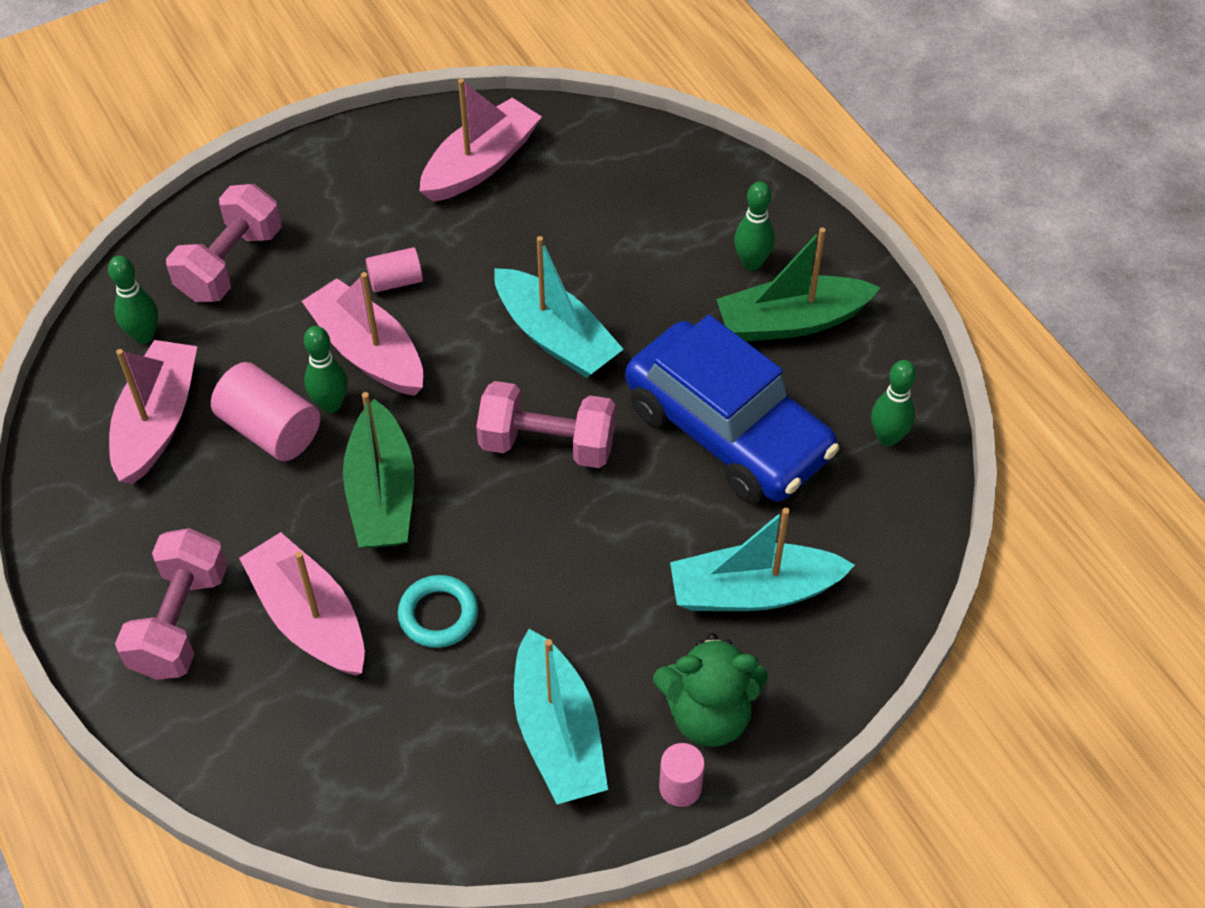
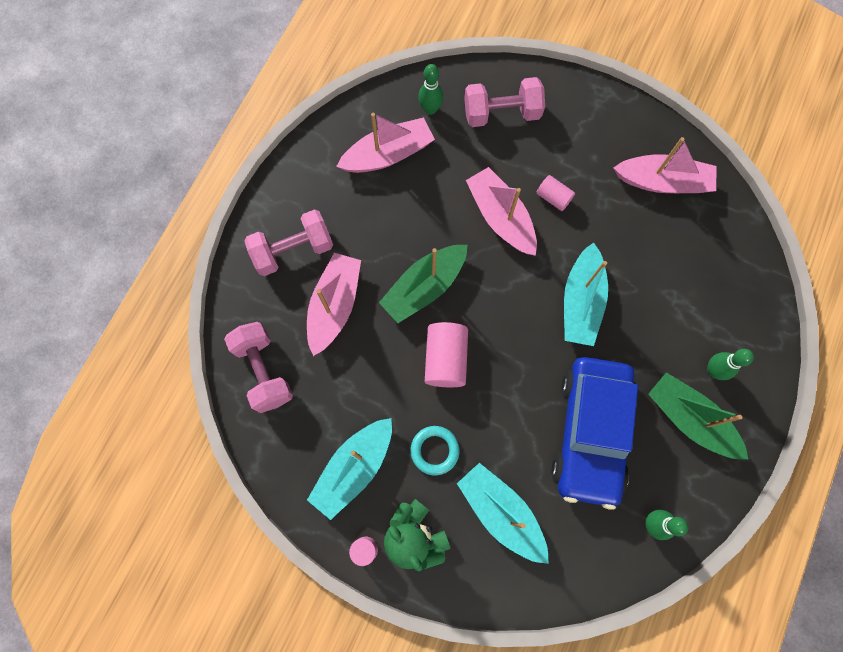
camera: 55 degrees right, 20 degrees up
pink cylinder [211,362,320,461] -> pink cylinder moved to [425,322,468,387]
pink boat [302,272,423,396] -> pink boat turned 45 degrees counterclockwise [466,167,537,256]
green bowling pin [304,326,348,413] -> none
turquoise ring [398,575,478,648] -> turquoise ring moved to [411,426,459,475]
pink dumbbell [476,381,616,468] -> pink dumbbell moved to [224,322,293,413]

